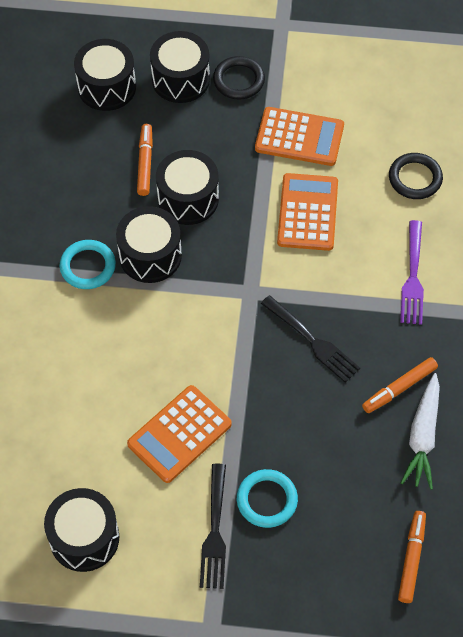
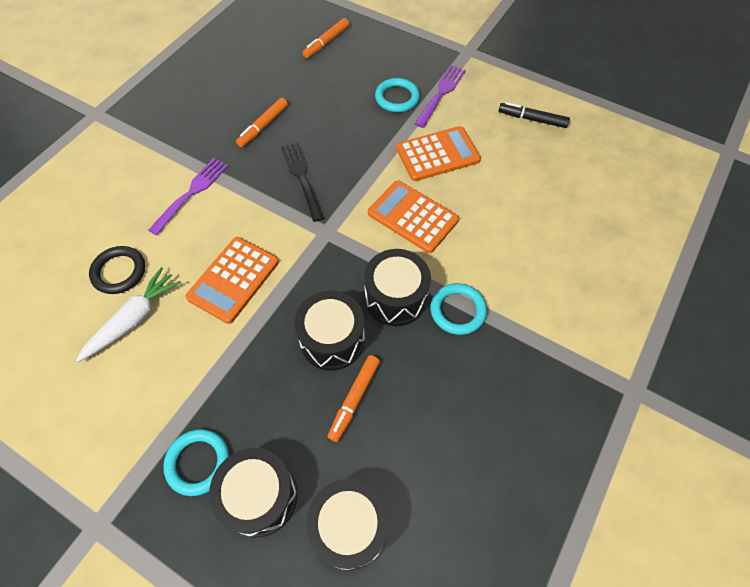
camera: 155 degrees left, 0 degrees up
black drum [44,488,119,572] -> black marker [499,102,570,128]
black fork [200,464,226,589] -> purple fork [415,65,466,128]
black ring [213,56,265,99] -> turquoise ring [163,429,229,496]
orange calculator [255,107,344,166] -> orange calculator moved to [368,180,459,253]
orange marker [362,357,438,413] -> orange marker turned 135 degrees clockwise [236,98,288,147]
white carrot [401,373,440,490] -> white carrot moved to [76,267,181,362]

